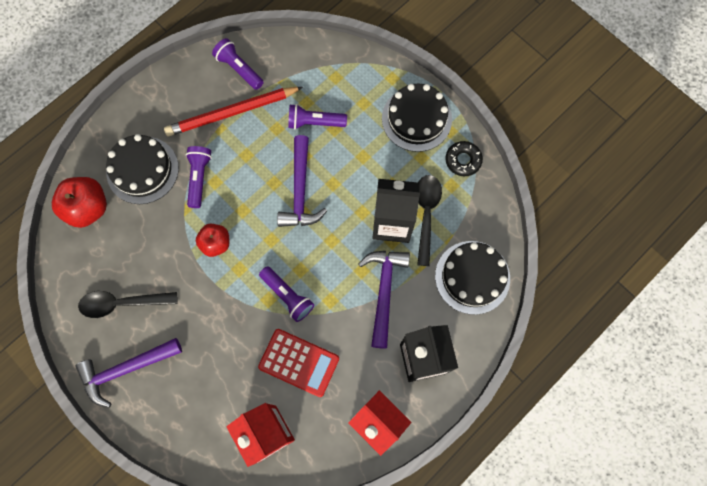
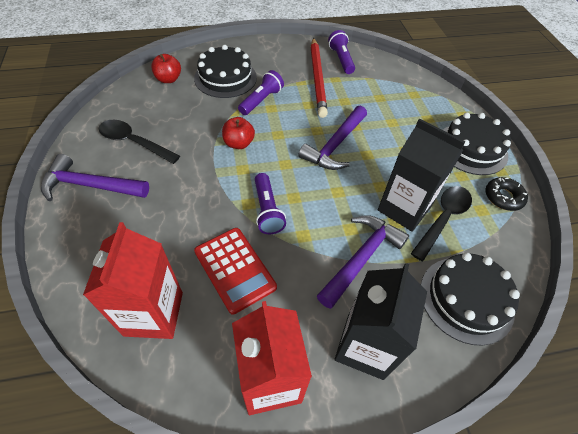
camera: 30 degrees right, 20 degrees down
red apple [52,177,107,228] -> red apple [151,54,181,83], size x0.65
red pencil [164,87,303,136] -> red pencil turned 105 degrees counterclockwise [311,38,328,118]
purple flashlight [288,104,347,129] -> none

